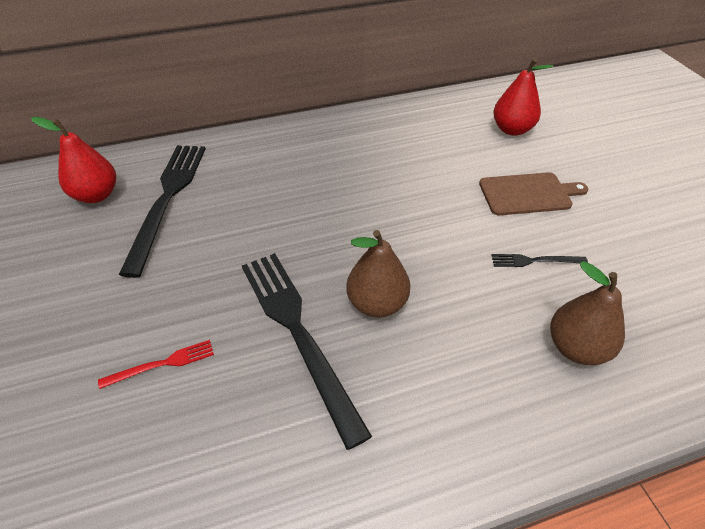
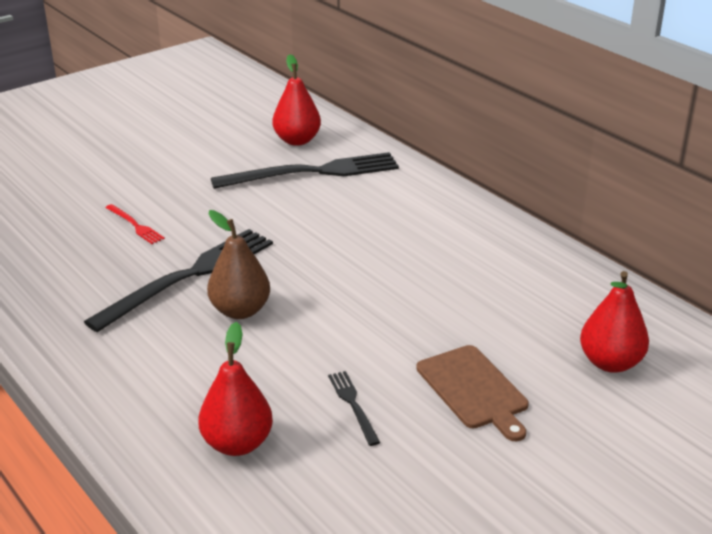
camera: 70 degrees right, 15 degrees down
brown pear [550,261,625,365] -> red pear [198,322,273,456]

